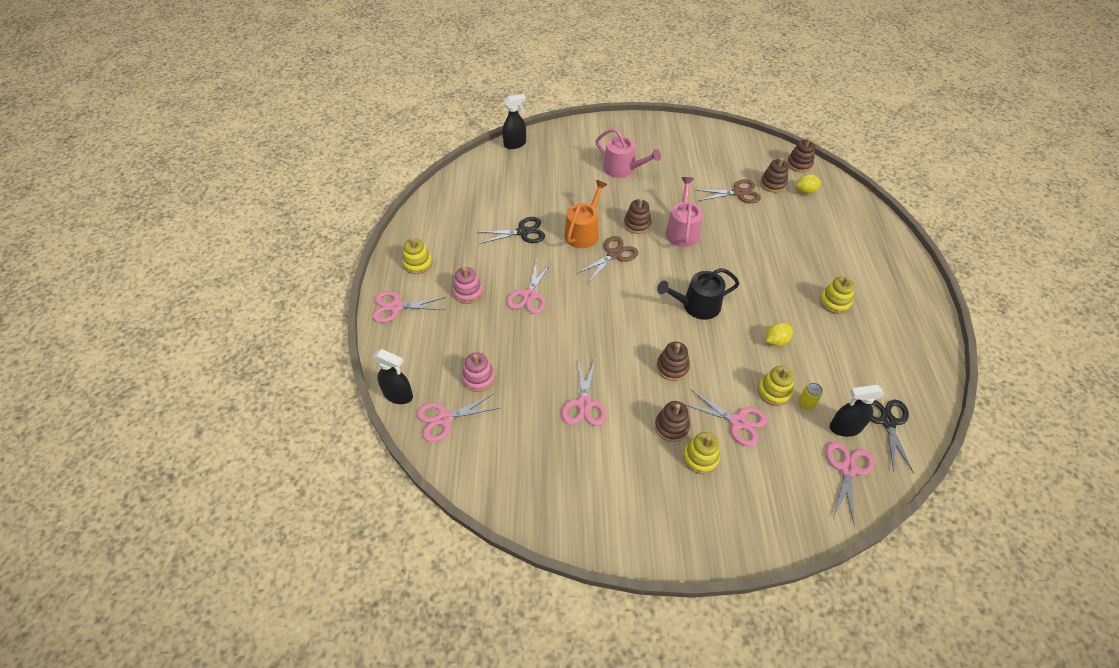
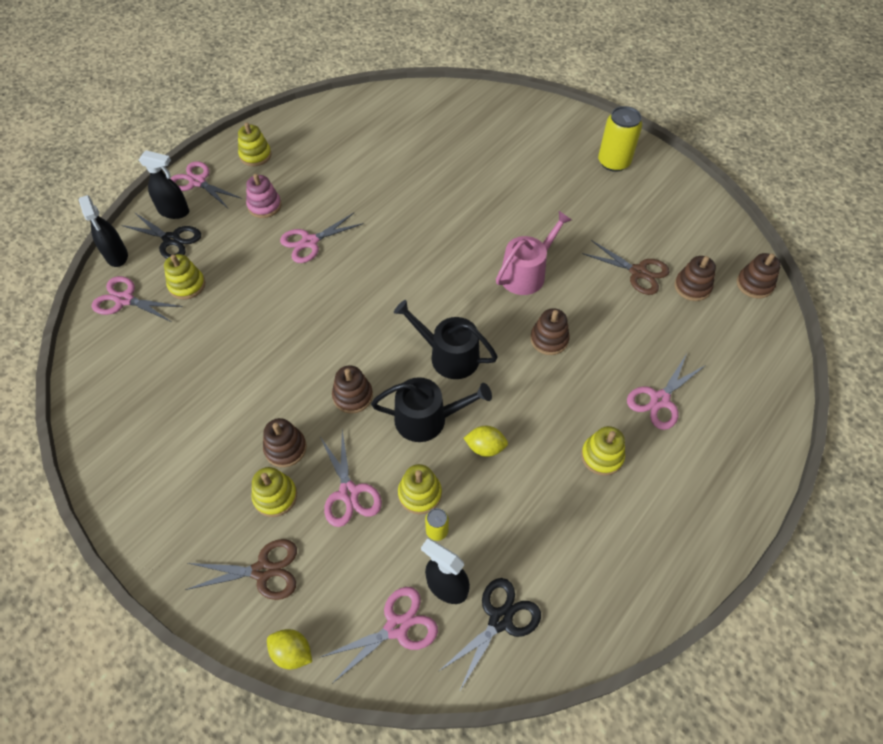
camera: 40 degrees right, 5 degrees up
pink stacking toy [462,352,495,392] -> yellow stacking toy [164,254,205,300]
black scissors [479,217,545,244] -> black scissors moved to [121,212,201,259]
black spray bottle [502,94,526,149] -> black spray bottle moved to [139,150,189,219]
pink scissors [561,359,606,426] -> pink scissors moved to [627,354,706,430]
orange watering can [564,180,608,248] -> none
brown scissors [576,236,638,283] -> brown scissors moved to [185,539,297,600]
pink watering can [596,128,661,178] -> none
brown stacking toy [624,198,652,234] -> brown stacking toy moved to [530,308,570,355]
yellow lemon [796,174,822,194] -> yellow lemon moved to [267,629,312,669]
none -> black watering can [371,377,492,442]
none -> yellow can [598,106,642,172]

